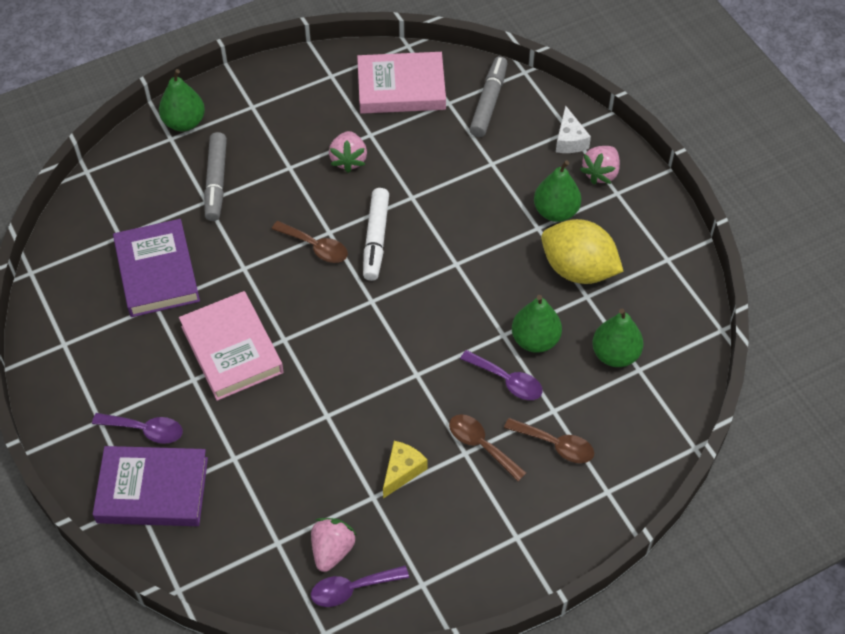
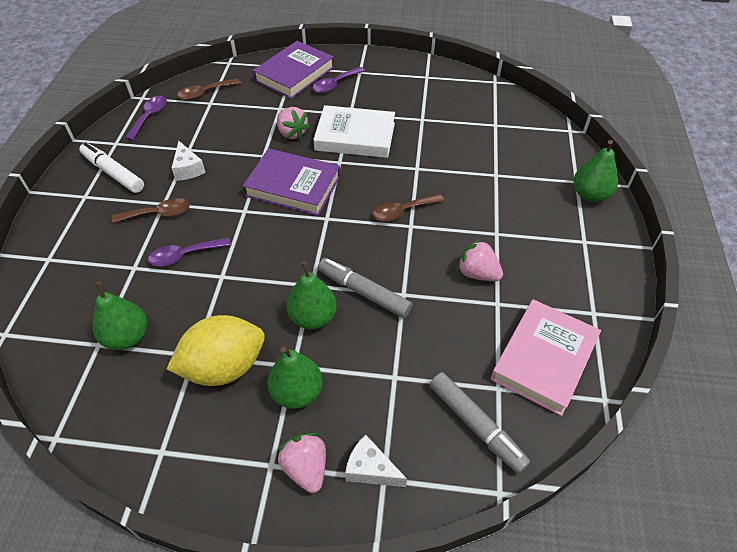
camera: 125 degrees right, 5 degrees down
purple book [113,219,200,317] -> purple book moved to [243,148,340,216]
pink book [179,291,284,401] -> white book [313,105,395,158]
grey marker [204,132,227,221] -> grey marker moved to [318,258,412,318]
pink strawberry [311,518,357,572] -> pink strawberry moved to [277,107,310,140]
white marker [363,188,389,281] -> white marker moved to [79,142,144,193]
yellow cheese [383,441,427,498] -> white cheese [172,141,206,181]
brown spoon [504,418,594,463] -> brown spoon moved to [177,79,241,100]
green pear [512,295,562,353] -> green pear moved to [287,261,337,329]

